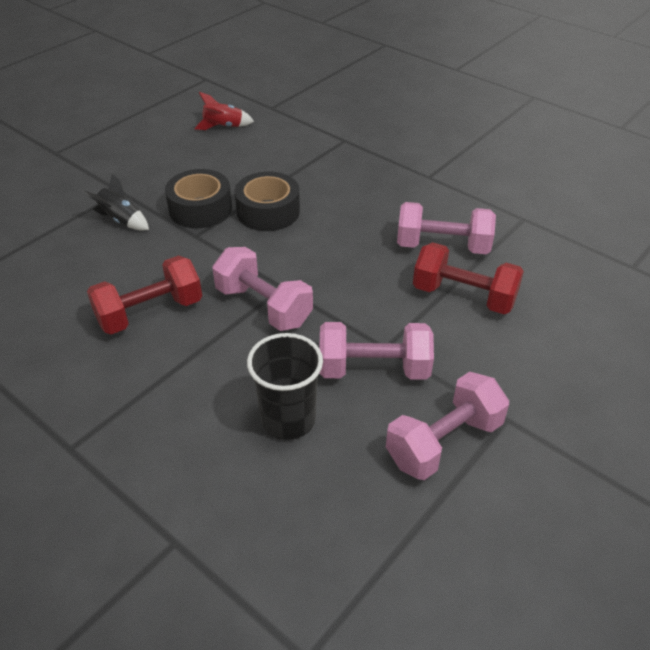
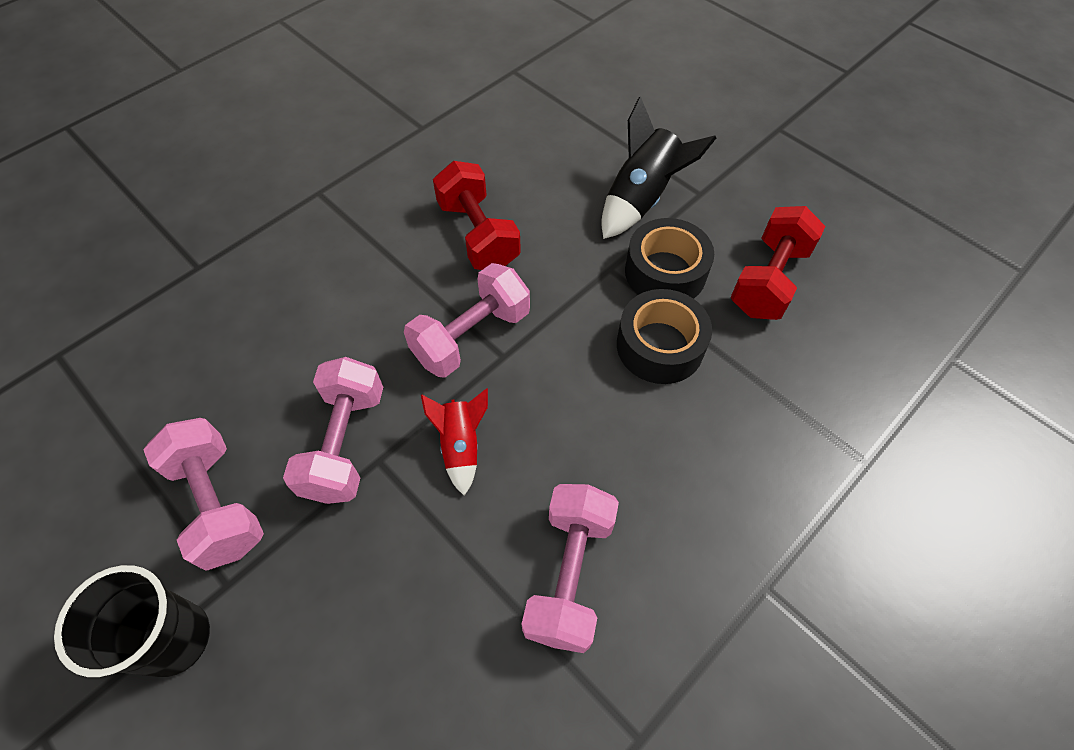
camera: 95 degrees right, 15 degrees up
black rocket [83,173,149,230] -> black rocket [601,96,716,239], size x1.64
red rocket [194,92,254,130] -> red rocket moved to [421,388,488,496]
black cup [247,333,323,440] -> black cup moved to [54,565,210,677]
red dumbbell [413,242,524,314] -> red dumbbell moved to [730,206,826,320]

